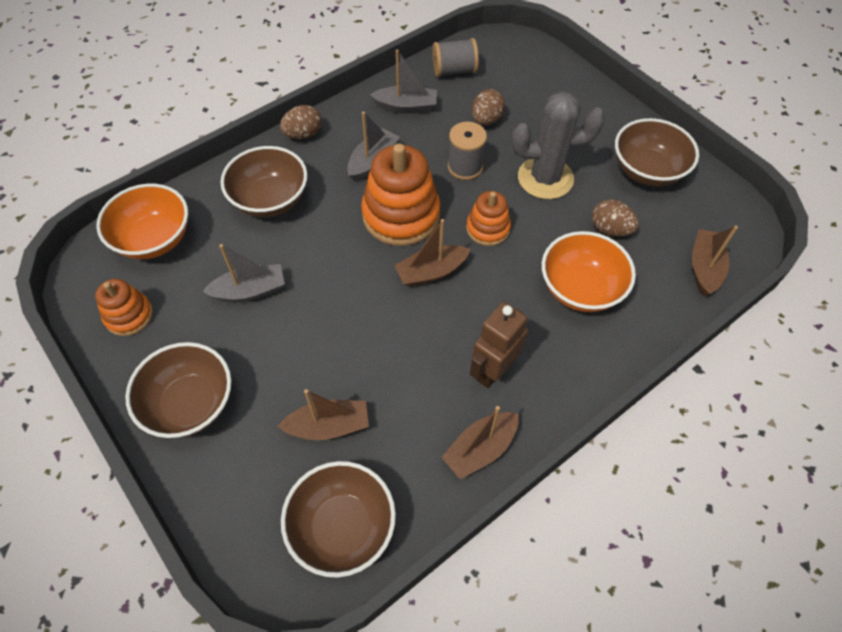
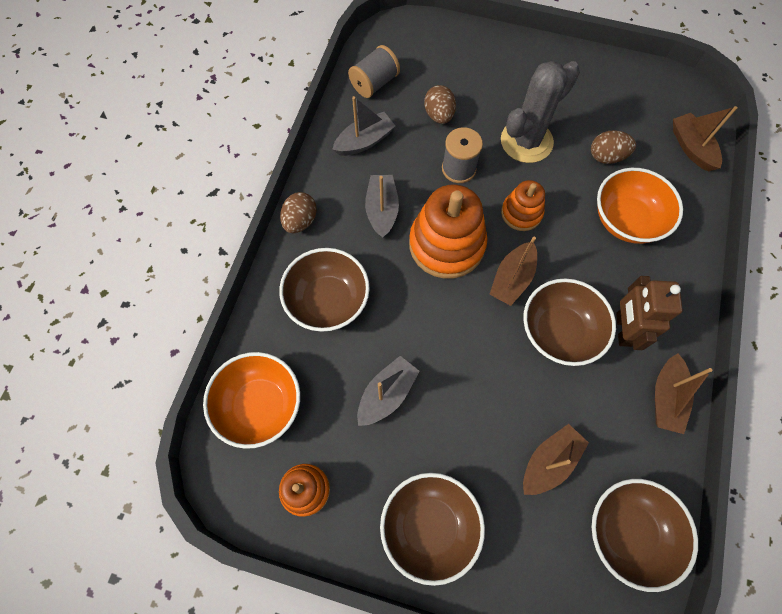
camera: 35 degrees left, 10 degrees up
brown bowl [615,118,699,187] -> brown bowl moved to [523,278,616,366]

